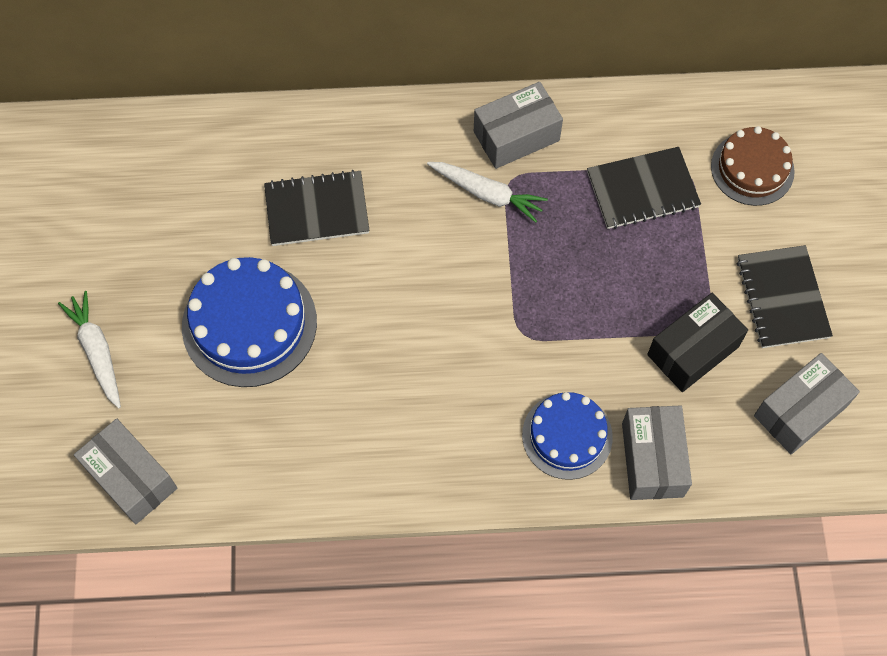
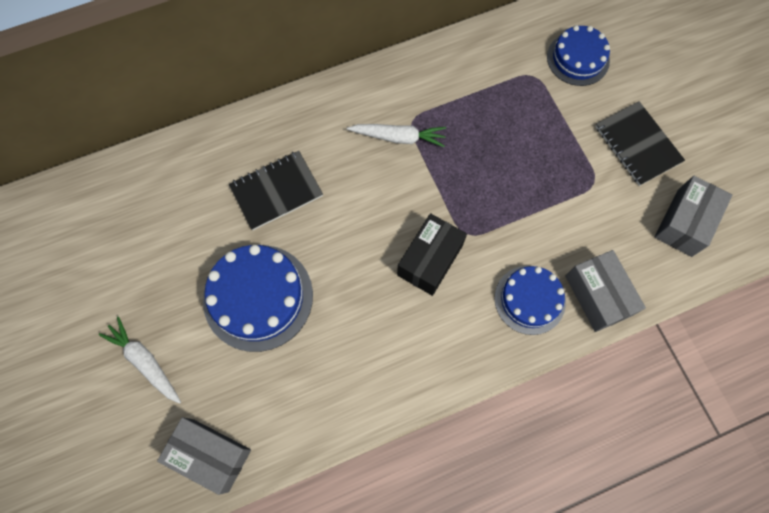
camera: 20 degrees left, 5 degrees up
grey box [474,82,563,169] -> none
black notebook [587,147,701,229] -> none
black box [647,293,748,392] -> black box moved to [397,213,467,296]
brown cake [711,126,795,206] -> blue cake [547,25,610,86]

